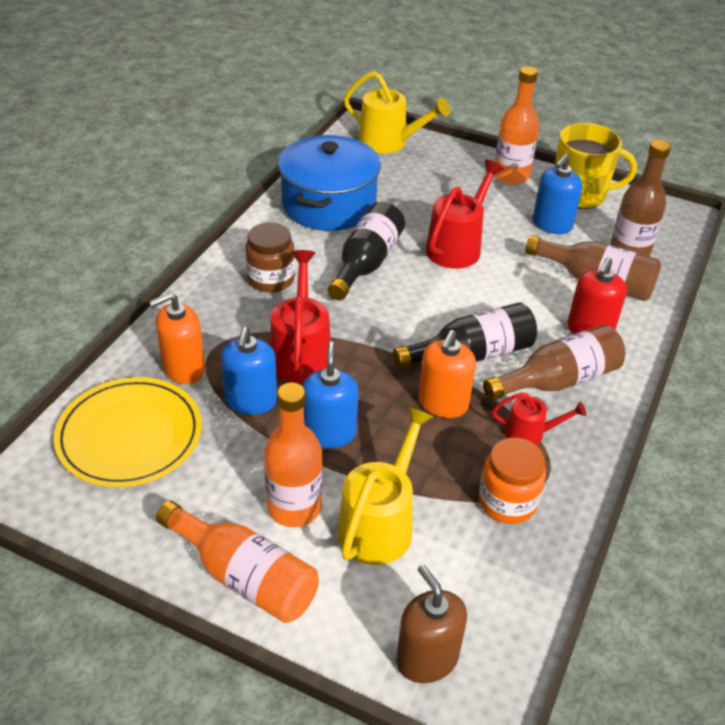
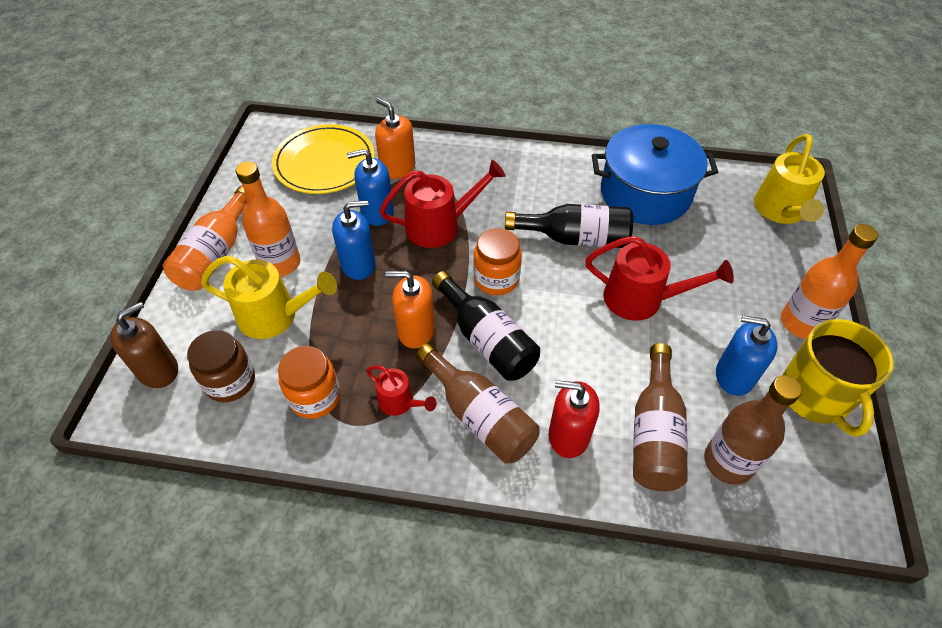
camera: 75 degrees right, 10 degrees up
brown jar [245,222,295,293] -> brown jar moved to [187,330,255,402]
red watering can [492,392,586,445] -> red watering can turned 45 degrees counterclockwise [366,365,437,416]
none -> orange jar [473,228,522,295]

